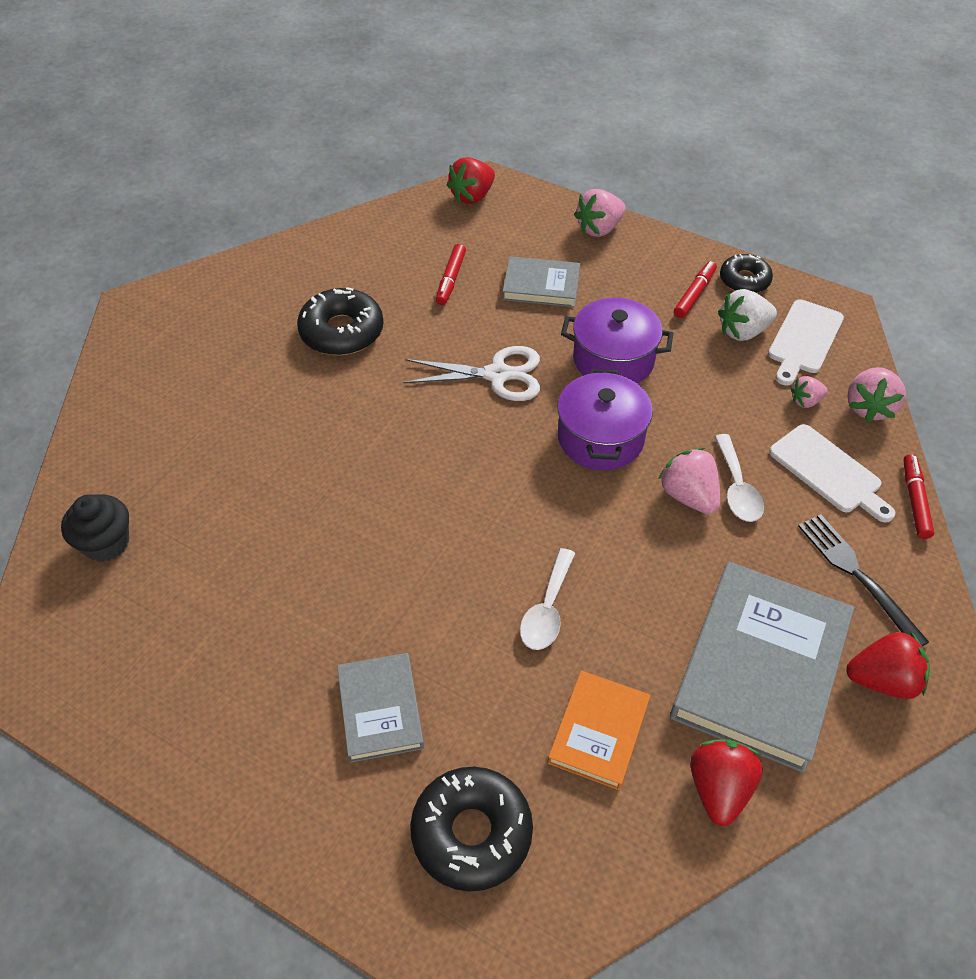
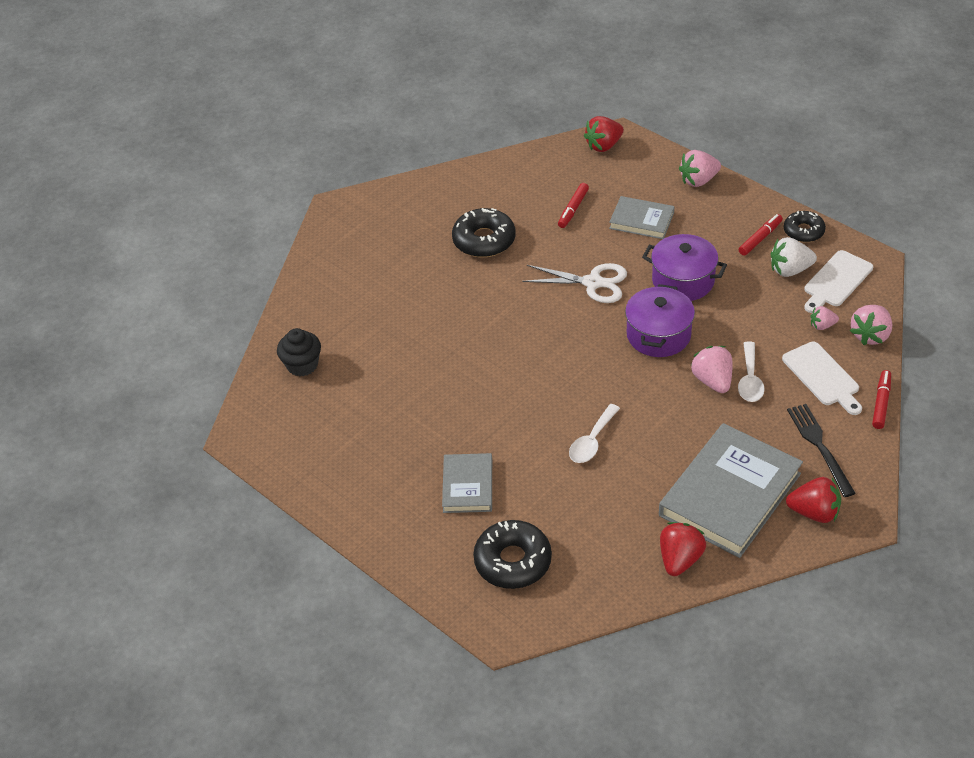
camera: 15 degrees right, 5 degrees down
orange book [548,671,650,790] -> none

